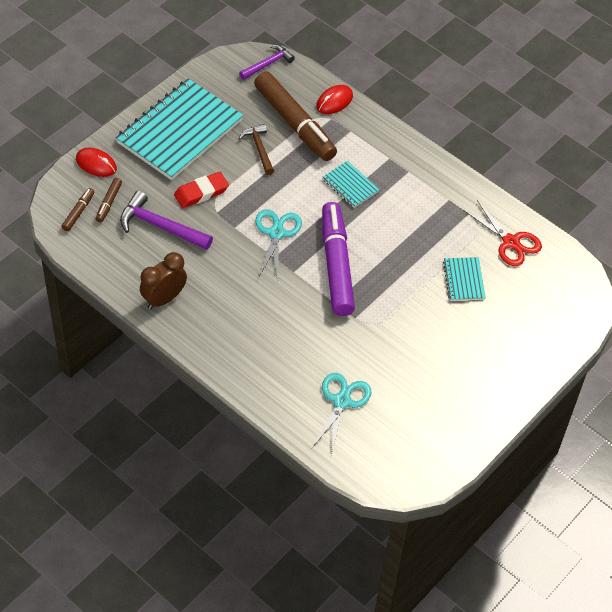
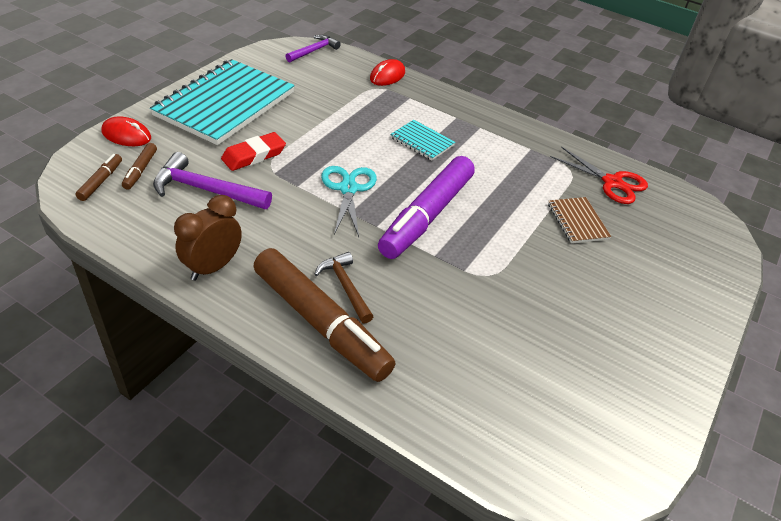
camera: 10 degrees left, 10 degrees down
brown hammer [239,124,274,175] -> brown hammer moved to [314,252,374,324]
brown marker [254,71,337,161] -> brown marker moved to [253,248,395,382]
turquoise scissors [311,373,371,454] -> none
purple marker [322,202,355,316] -> purple marker turned 135 degrees counterclockwise [378,156,475,259]
turquoise notebook [443,257,485,301] -> brown notebook [548,197,611,243]

